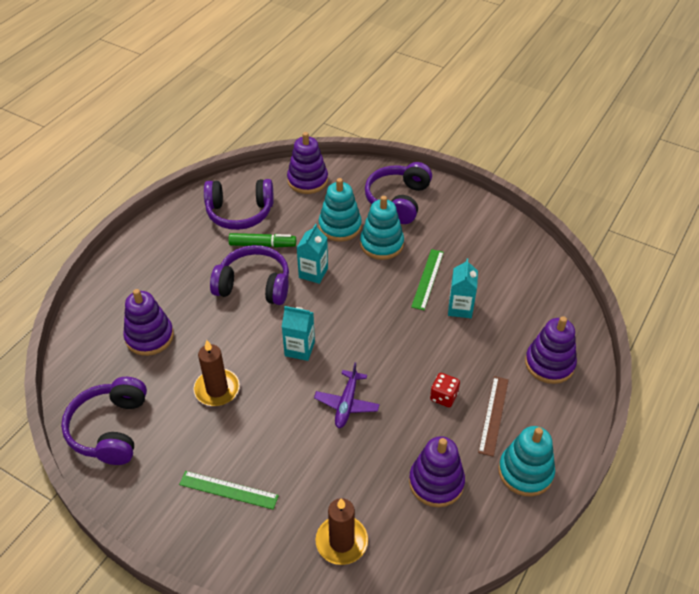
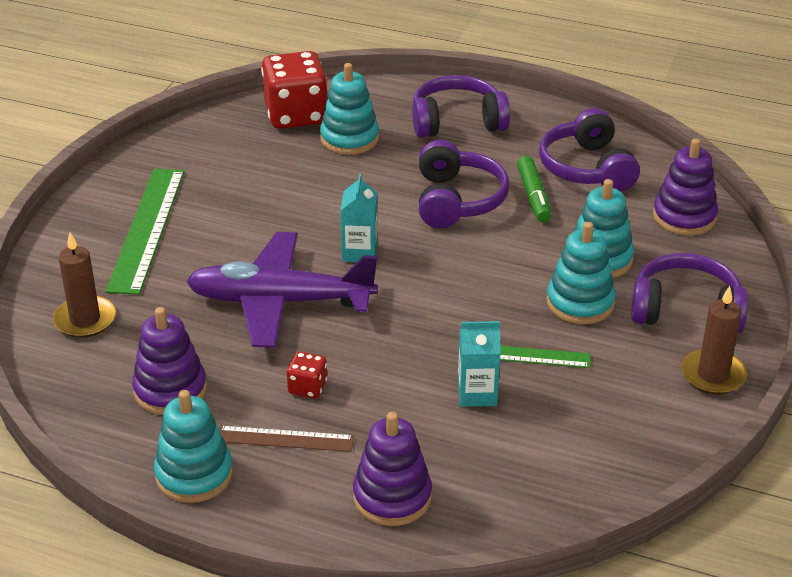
camera: 80 degrees right, 10 degrees down
purple headphones [61,377,147,465] -> purple headphones moved to [412,75,510,138]
purple stacking toy [123,289,174,356] -> turquoise stacking toy [320,63,379,155]
green ruler [179,471,279,510] -> green ruler [106,169,184,295], size x1.77
brown candle [194,340,240,406] -> brown candle moved to [681,286,747,395]
turquoise carton [297,224,328,284] -> none
purple plane [314,362,380,428] -> purple plane [186,232,378,348], size x2.05
none -> red dice [261,51,327,129]

